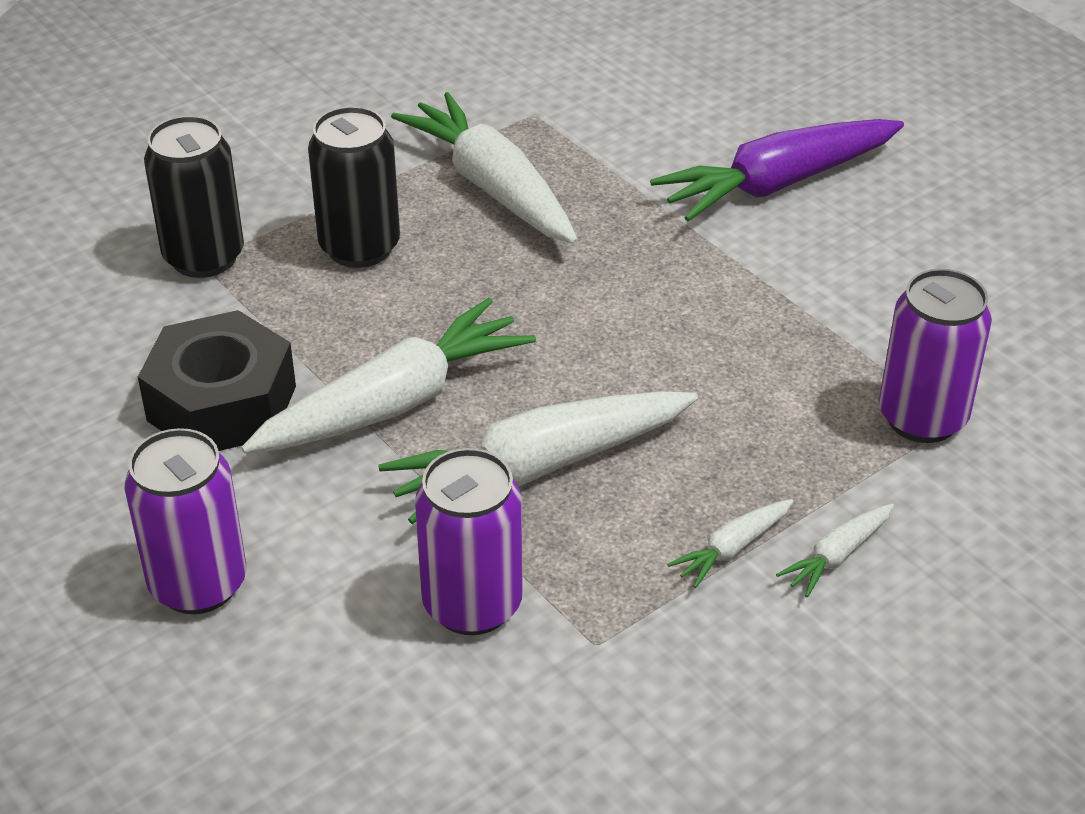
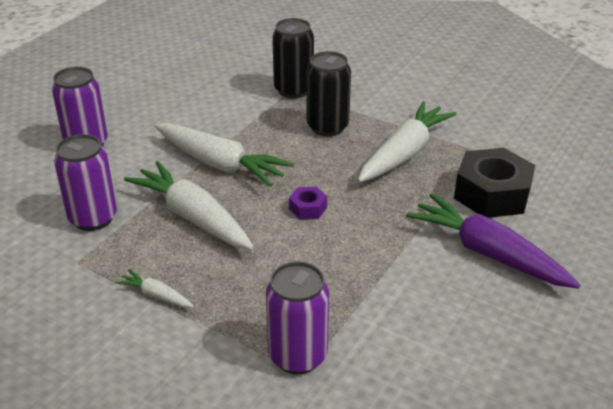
camera: 70 degrees right, 5 degrees down
black nut [138,310,296,451] -> black nut moved to [454,148,535,218]
white carrot [776,504,894,597] -> none
none -> purple nut [289,187,327,220]

